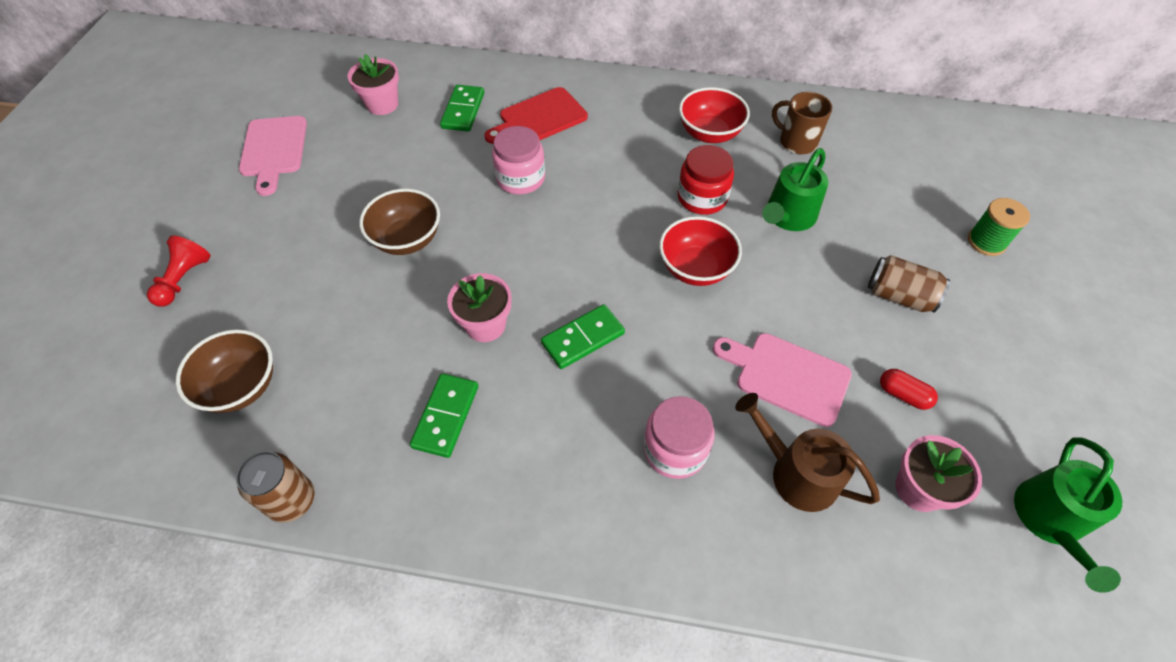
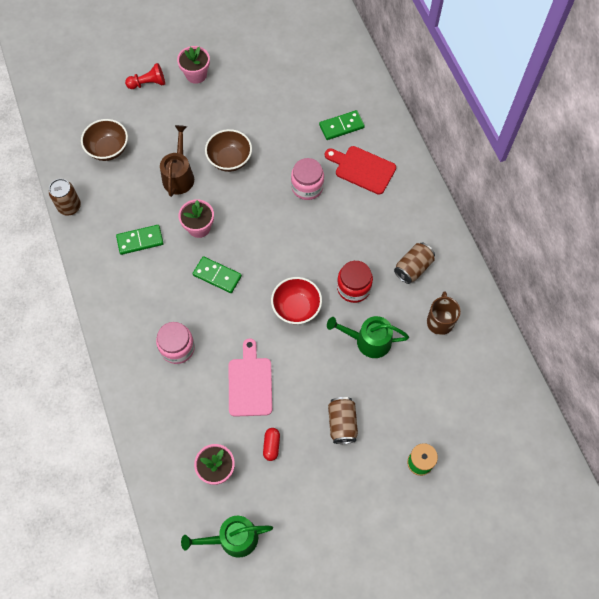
camera: 60 degrees right, 10 degrees up
pink cutting board [239,116,307,196] -> none
pink flower pot [348,54,399,115] -> pink flower pot moved to [177,46,210,84]
red bowl [679,87,750,143] -> brown can [394,243,435,284]
brown watering can [735,393,880,512] -> brown watering can moved to [160,125,194,197]

